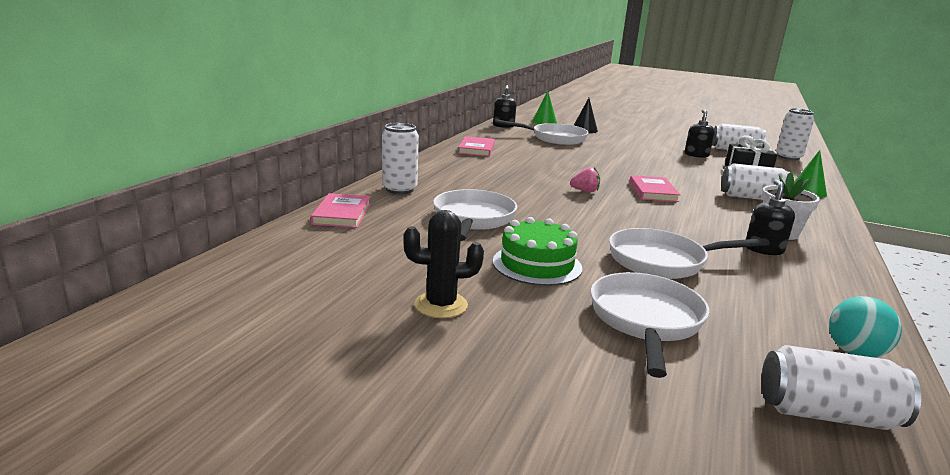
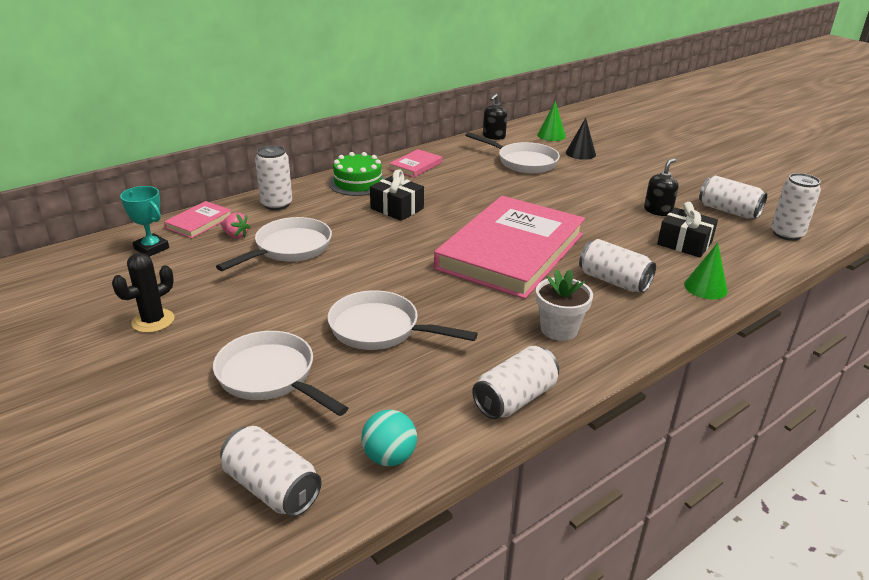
camera: 30 degrees right, 10 degrees up
black cactus [403,210,484,318] -> black cactus turned 75 degrees counterclockwise [112,253,174,333]
green cake [493,217,582,286] -> green cake moved to [329,152,386,196]
pink strawberry [570,167,600,192] -> pink strawberry moved to [221,212,251,238]
white pan [591,272,709,378] -> white pan turned 90 degrees counterclockwise [213,331,348,416]
pink book [630,175,681,202] -> pink book [434,196,585,299], size x2.48
black soap dispenser [746,180,795,255] -> none
none -> turquoise trophy [120,186,169,256]
none -> black gift [370,169,424,221]
none -> white can [472,346,559,419]

